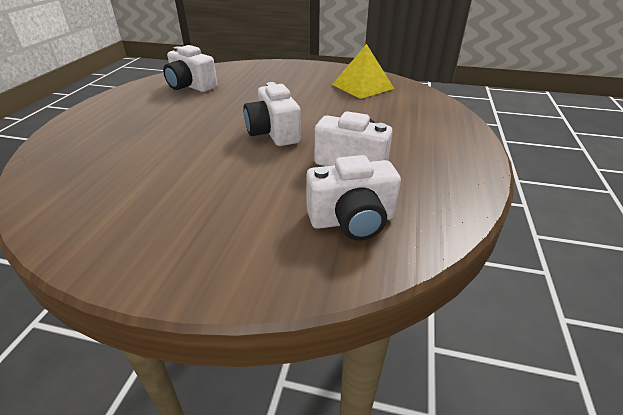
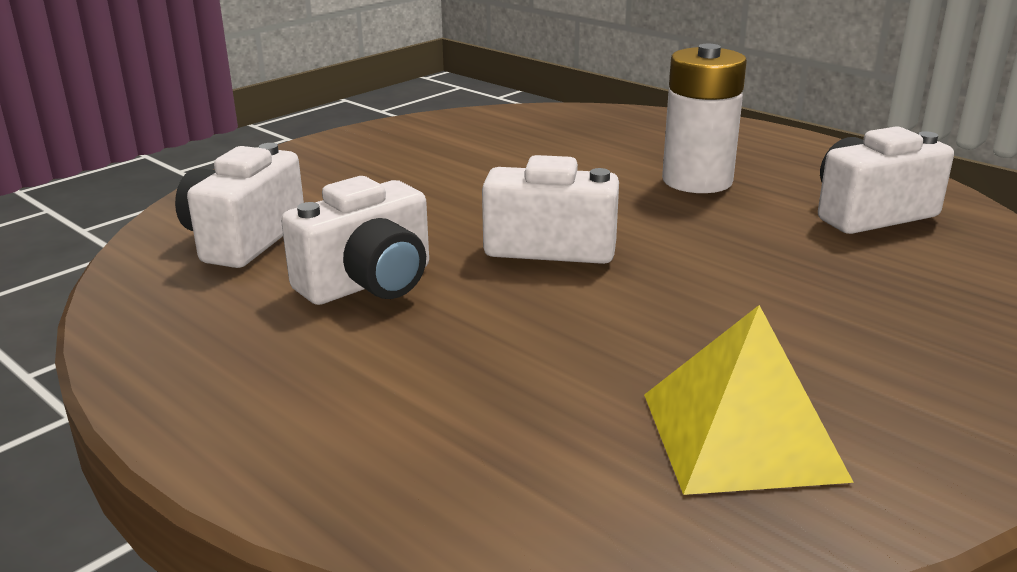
camera: 120 degrees right, 10 degrees down
none -> white battery [662,44,747,193]

